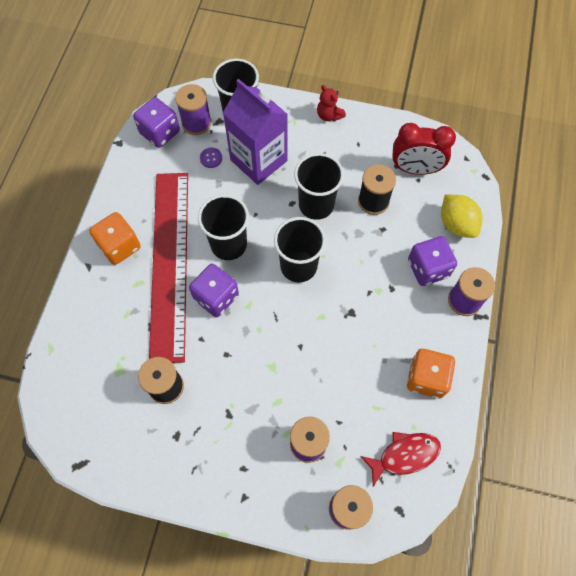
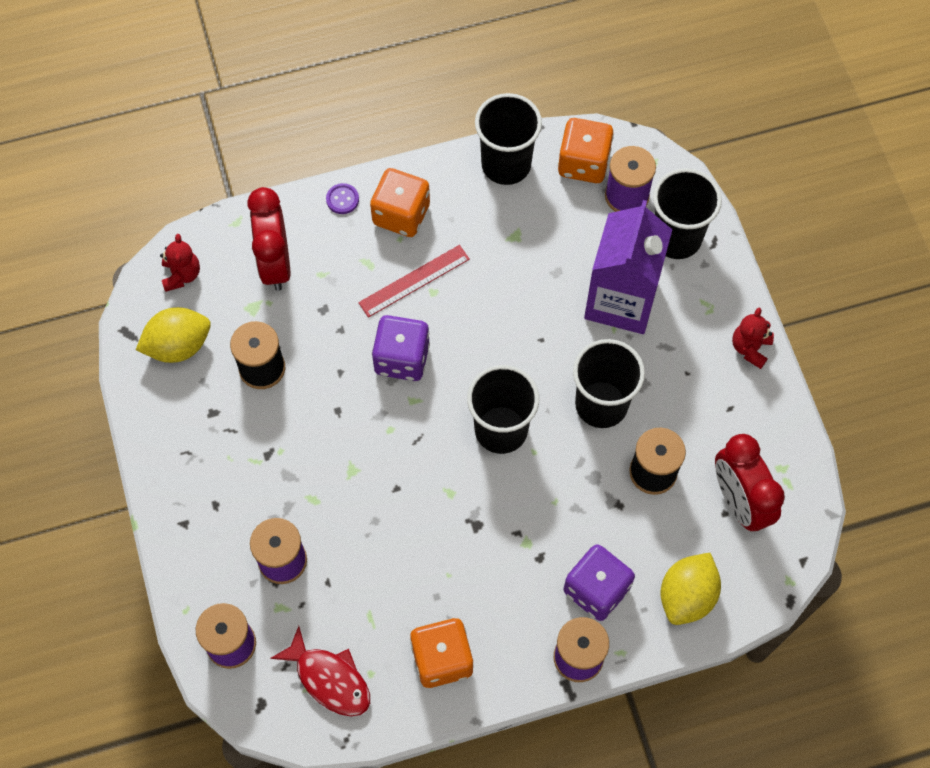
camera: 60 degrees right, 0 degrees up
purple dice [133,97,180,148] -> orange dice [558,118,614,183]
red ruler [149,173,188,363] -> red ruler [358,245,470,318], size x0.41
black cup [198,194,249,260] -> black cup moved to [475,93,542,185]
purple button [200,148,222,168] -> purple button moved to [326,183,359,214]
none -> yellow lemon [136,307,211,363]
none -> red teddy bear [160,234,200,292]
none -> red clock [247,187,291,291]

